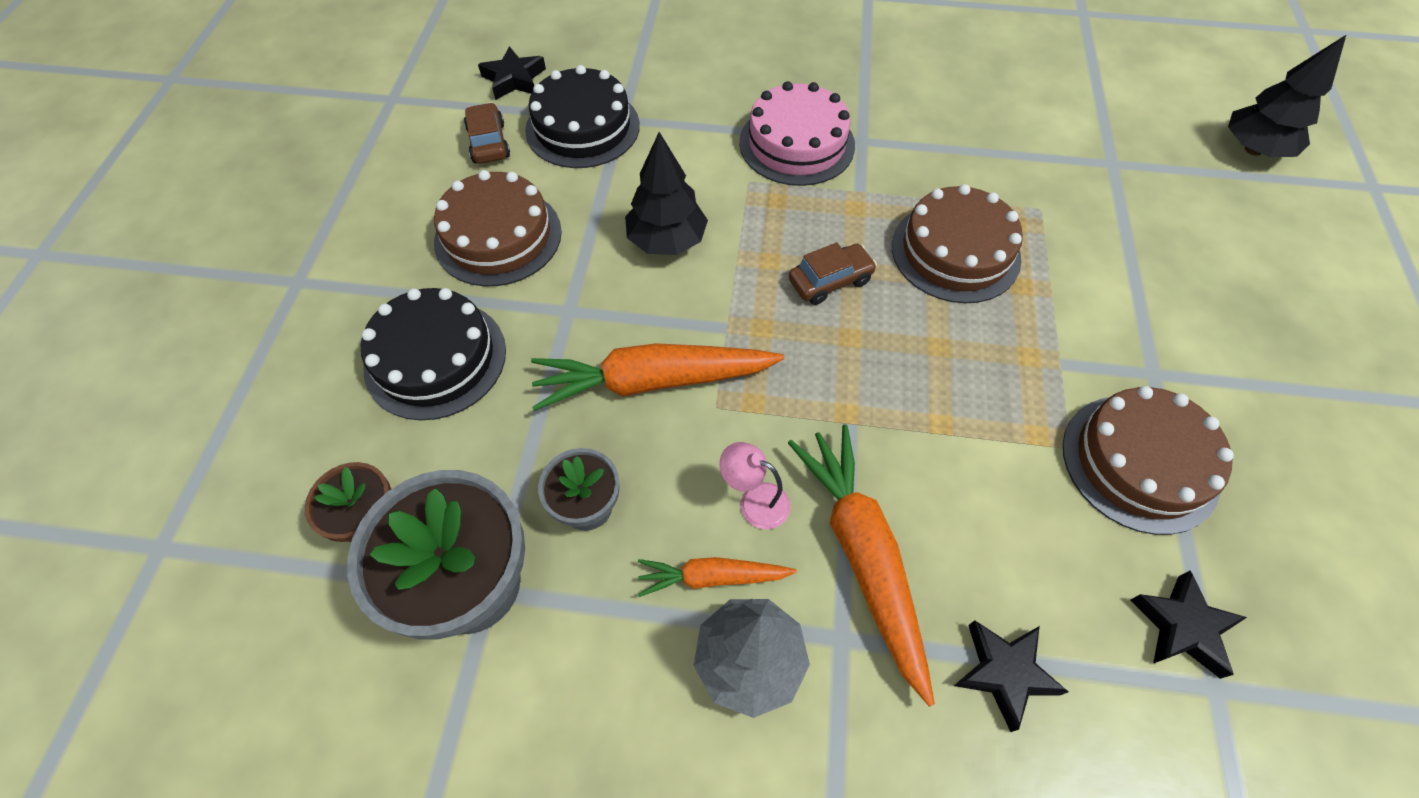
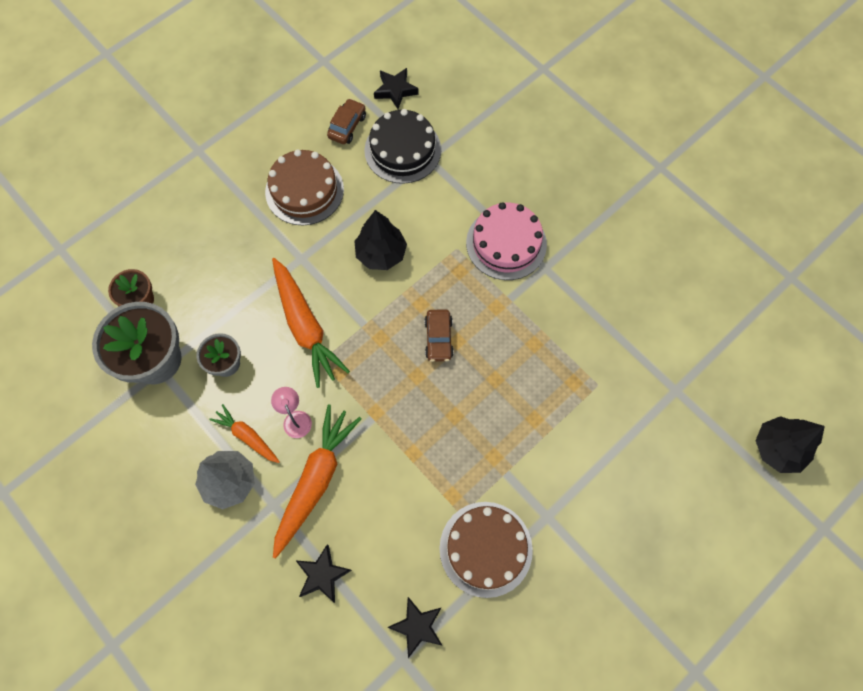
camera: 40 degrees right, 10 degrees up
black cake [361,288,506,420] -> none
orange carrot [531,343,784,411] -> orange carrot turned 150 degrees counterclockwise [272,258,350,388]
brown car [789,242,877,305] -> brown car turned 75 degrees clockwise [425,309,454,362]
brown cake [892,184,1023,303] -> none

